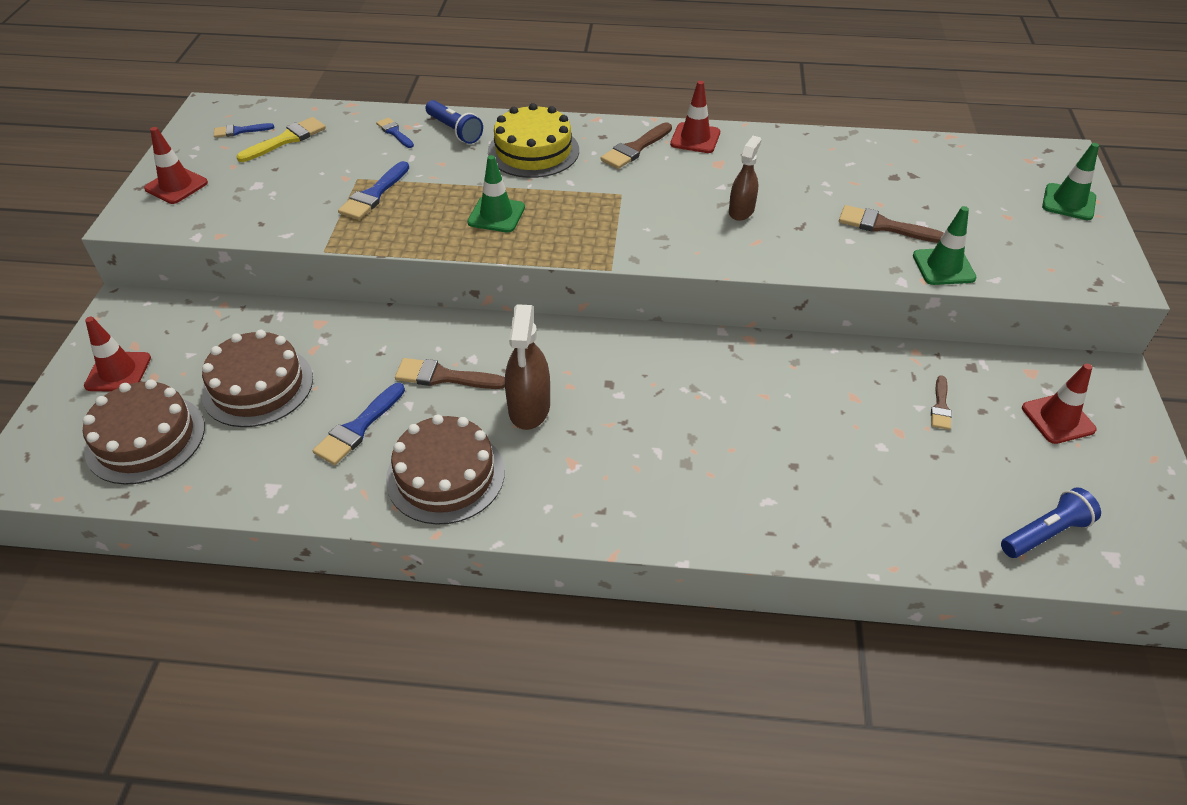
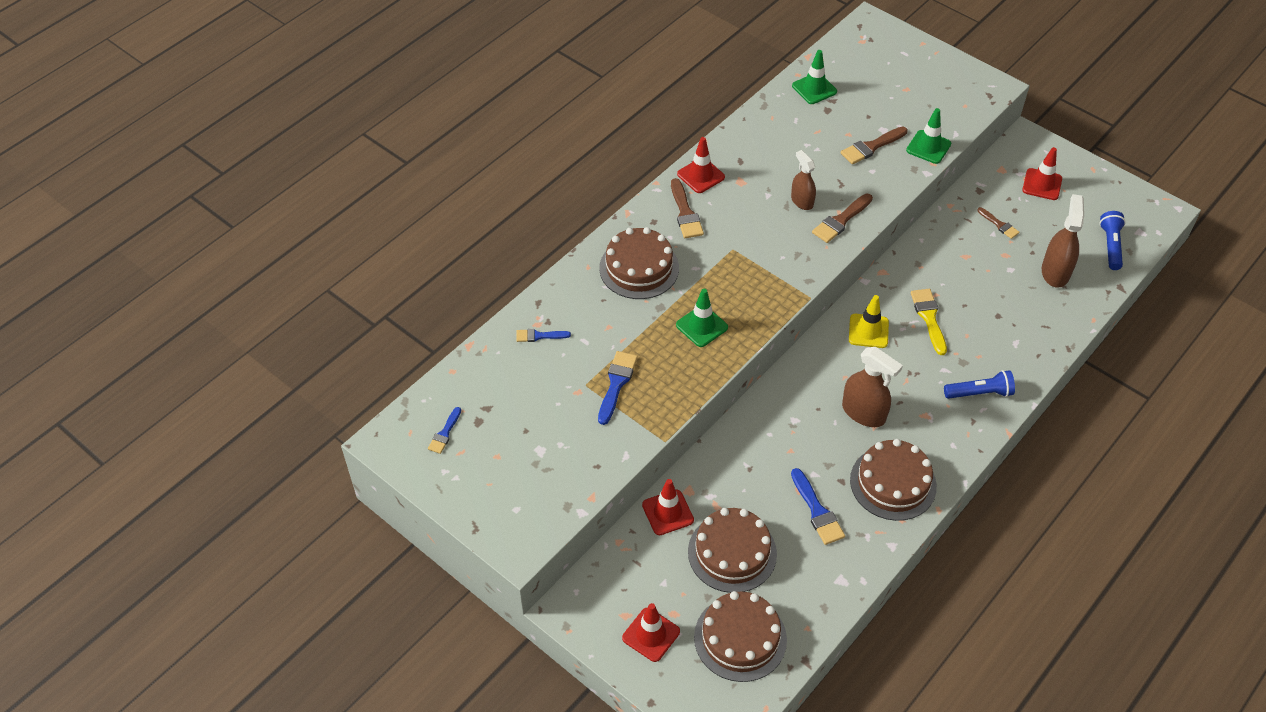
camera: 55 degrees left, 5 degrees up
red traffic cone [144,127,208,204] -> red traffic cone moved to [642,479,694,535]
yellow brush [236,117,326,162] -> yellow brush moved to [911,289,947,355]
blue brush [338,161,409,220] -> blue brush turned 135 degrees counterclockwise [598,351,638,425]
brown brush [395,358,505,389] -> brown brush moved to [812,194,873,243]
blue flashlight [426,100,483,144] -> blue flashlight moved to [944,370,1015,399]
yellow cake [488,103,579,178] -> brown cake [599,227,679,299]
green traffic cone [1042,143,1099,220] -> green traffic cone moved to [792,50,837,104]
none -> yellow traffic cone [849,295,889,348]
none -> brown spray bottle [1042,194,1084,288]

